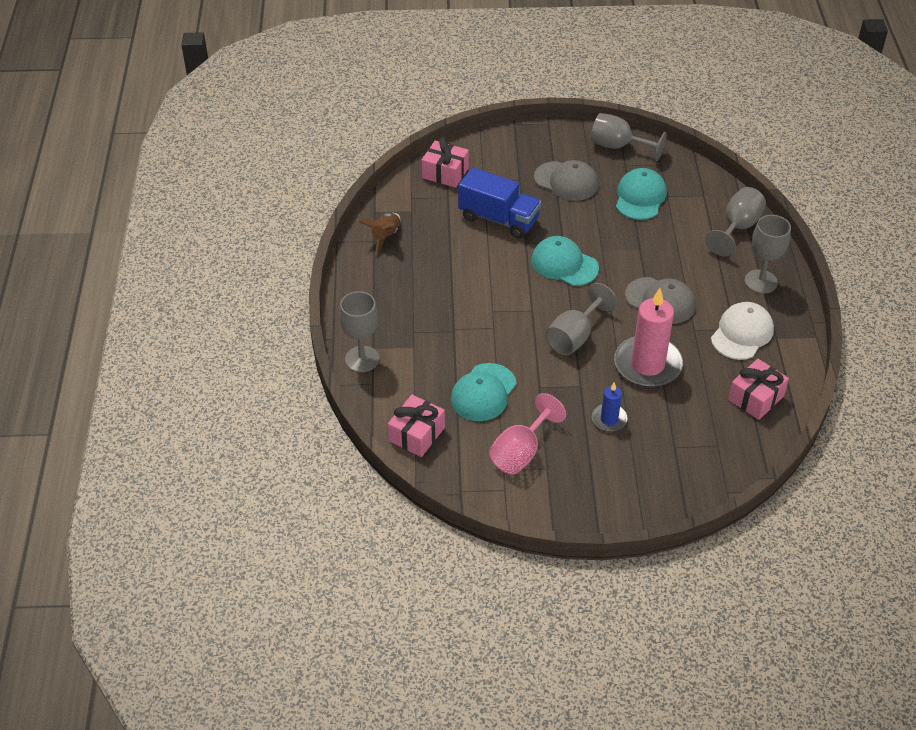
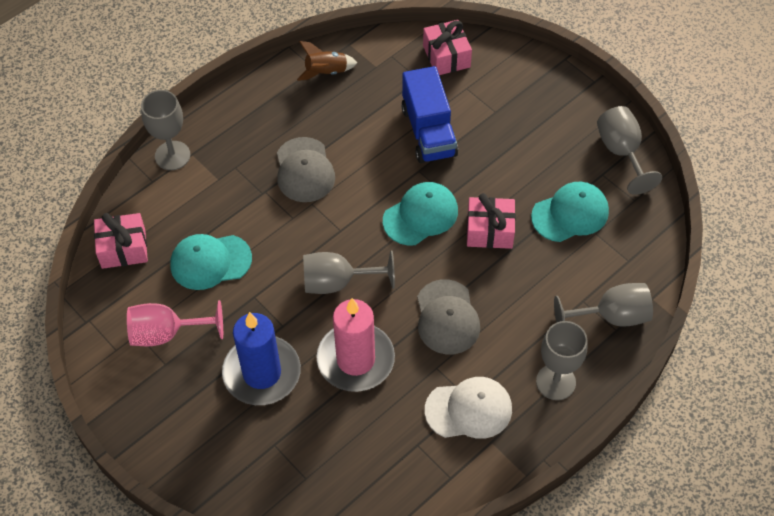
camera: 50 degrees right, 10 degrees up
turquoise cap [531,236,599,286] -> turquoise cap turned 60 degrees clockwise [383,182,458,245]
grey cap [534,160,598,201] -> grey cap moved to [277,137,335,202]
blue candle [592,382,628,432] -> blue candle [222,312,301,405], size x1.98
pink gift [728,359,789,420] -> pink gift moved to [467,193,516,249]

